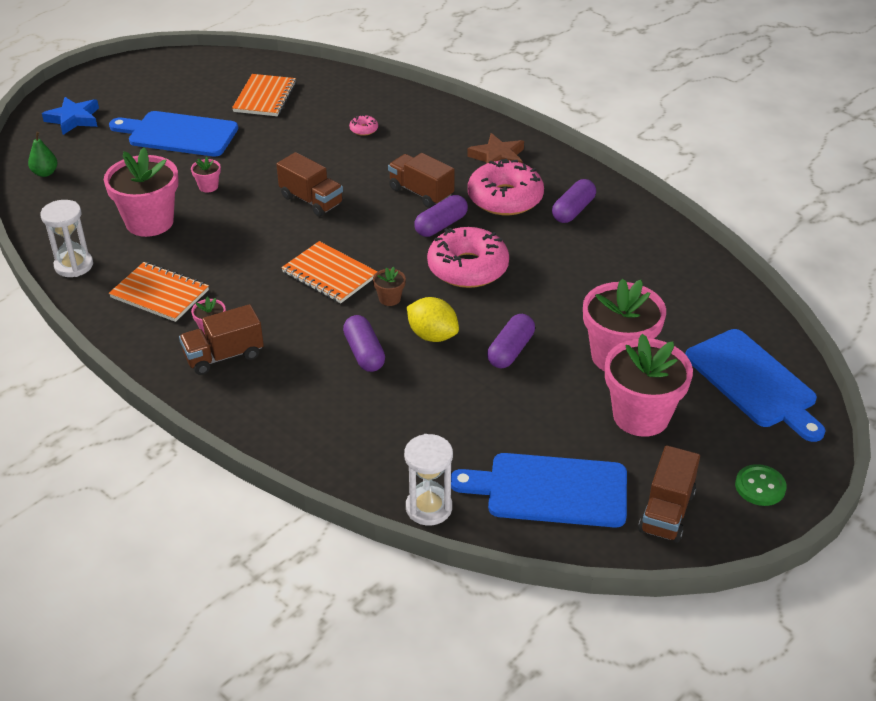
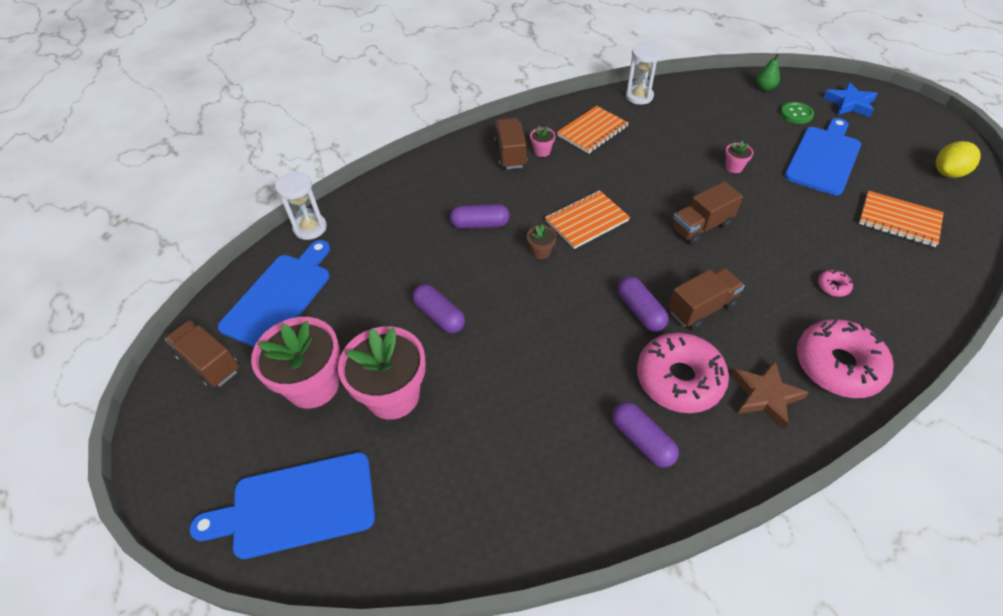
camera: 110 degrees right, 10 degrees up
pink flower pot [104,147,179,237] -> none
yellow lemon [407,297,459,342] -> yellow lemon moved to [936,141,981,178]
pink donut [427,227,509,288] -> pink donut moved to [797,318,894,398]
green button [735,464,787,506] -> green button moved to [780,102,814,124]

